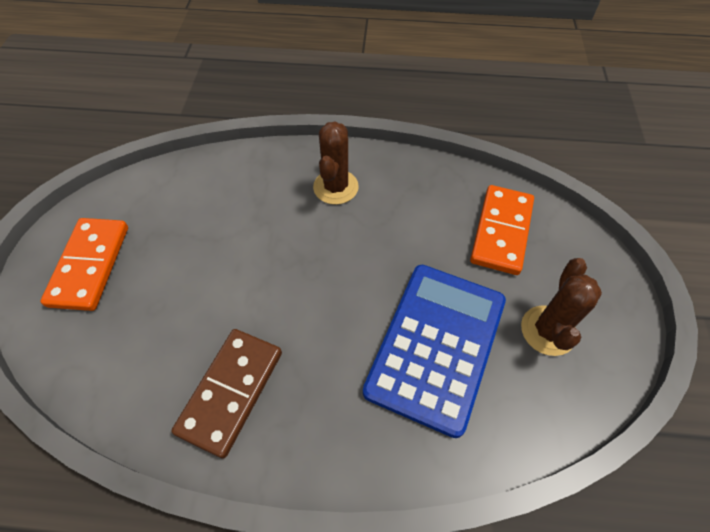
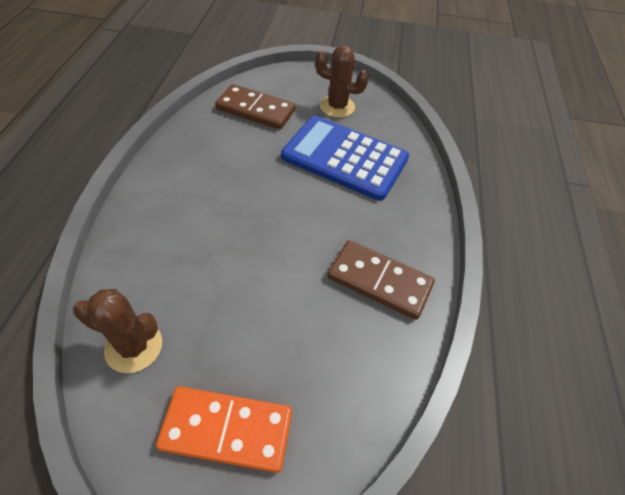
camera: 90 degrees left, 5 degrees down
brown cactus [313,121,359,205] -> brown cactus moved to [73,289,162,373]
orange domino [470,185,534,275] -> brown domino [215,84,296,129]

